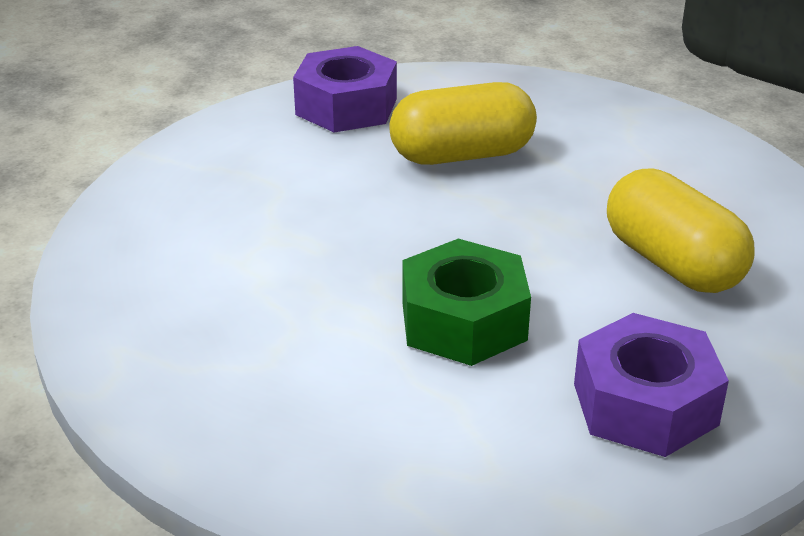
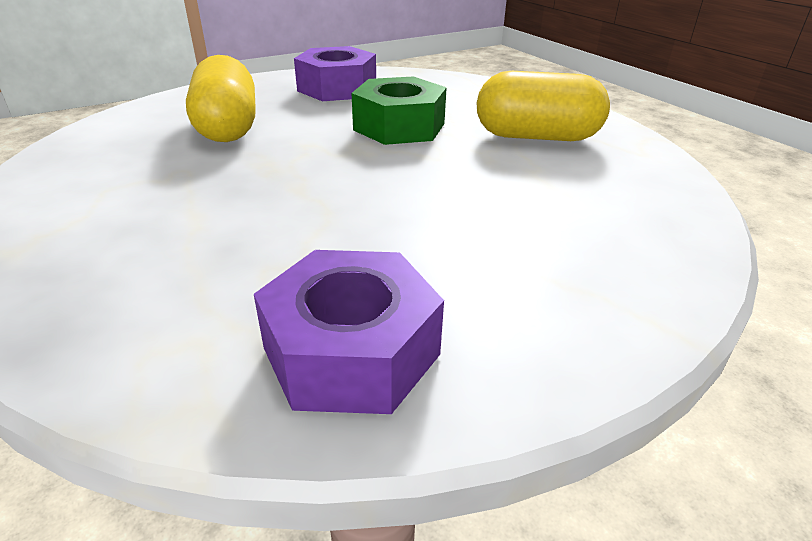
camera: 160 degrees left, 0 degrees up
yellow capsule [389,82,537,165] -> yellow capsule moved to [477,71,610,141]

